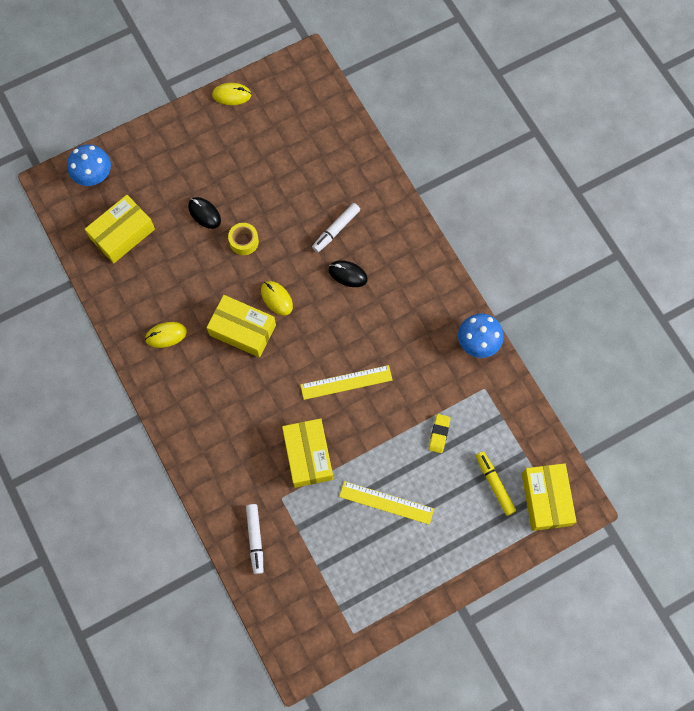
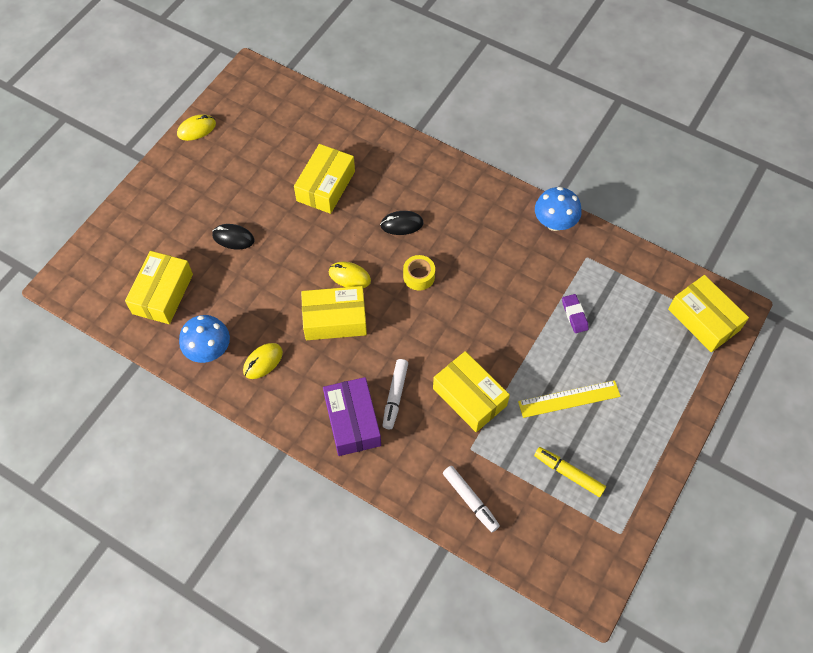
camera: 30 degrees left, 10 degrees down
blue mushroom [67,144,111,186] -> blue mushroom moved to [179,315,230,363]
yellow tape [228,223,259,255] -> yellow tape moved to [403,255,435,291]
yellow ruler [300,365,392,400] -> none
white marker [312,203,360,252] -> white marker moved to [383,359,408,429]
yellow eraser [429,414,451,453] -> purple eraser [562,294,589,333]
yellow marker [476,451,516,516] -> yellow marker moved to [534,447,606,497]
none -> yellow box [294,144,355,214]
none -> purple box [323,377,381,456]

